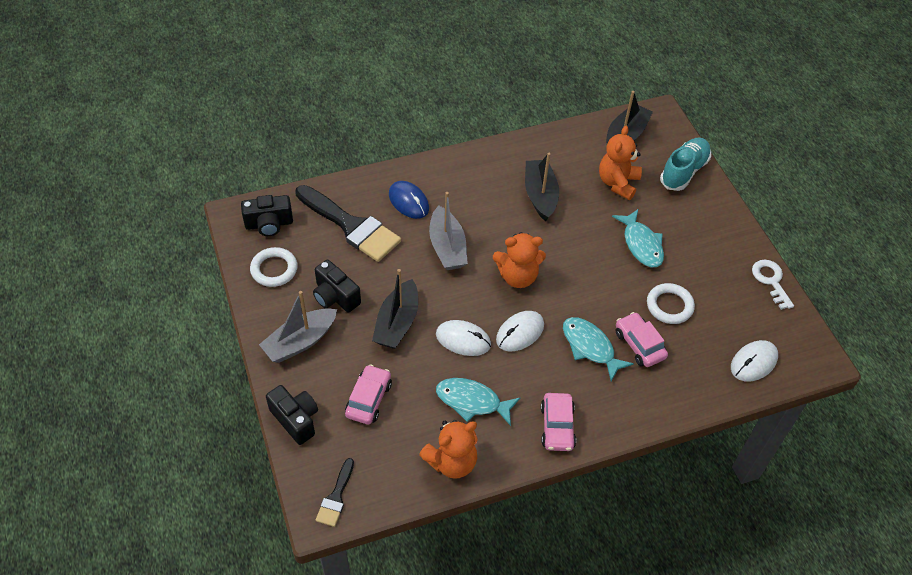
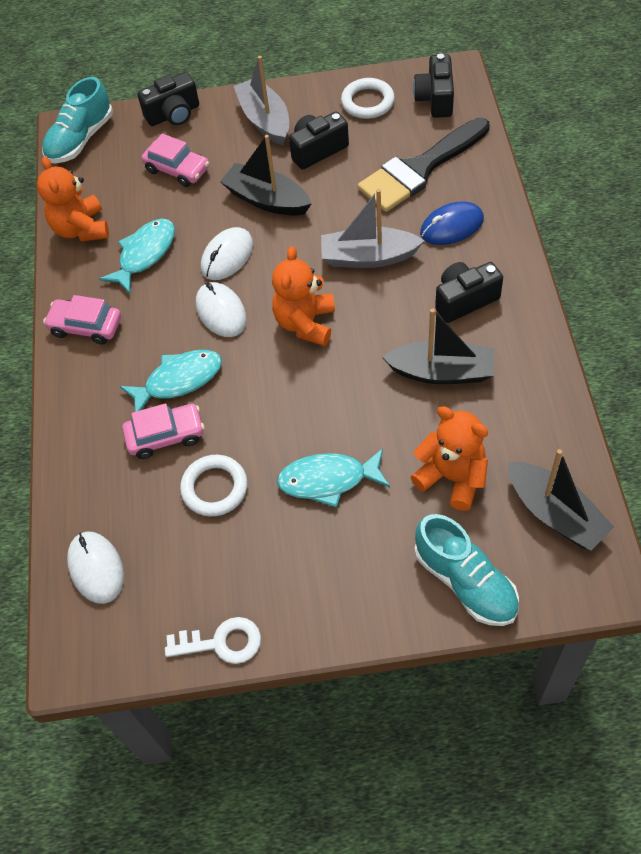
camera: 110 degrees right, 5 degrees up
black brush [316,458,354,527] -> turquoise shoe [42,77,113,163]
none -> black camera [435,262,503,323]

